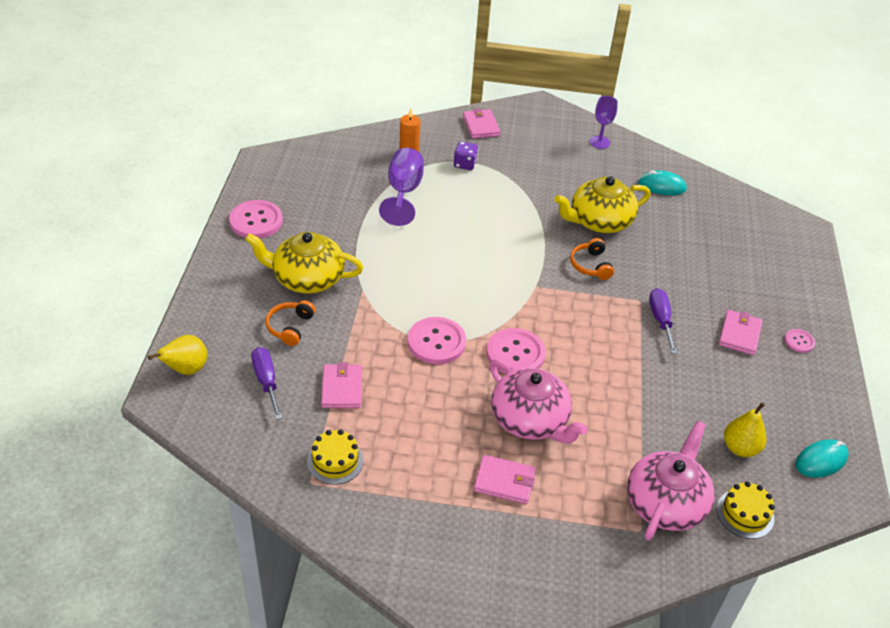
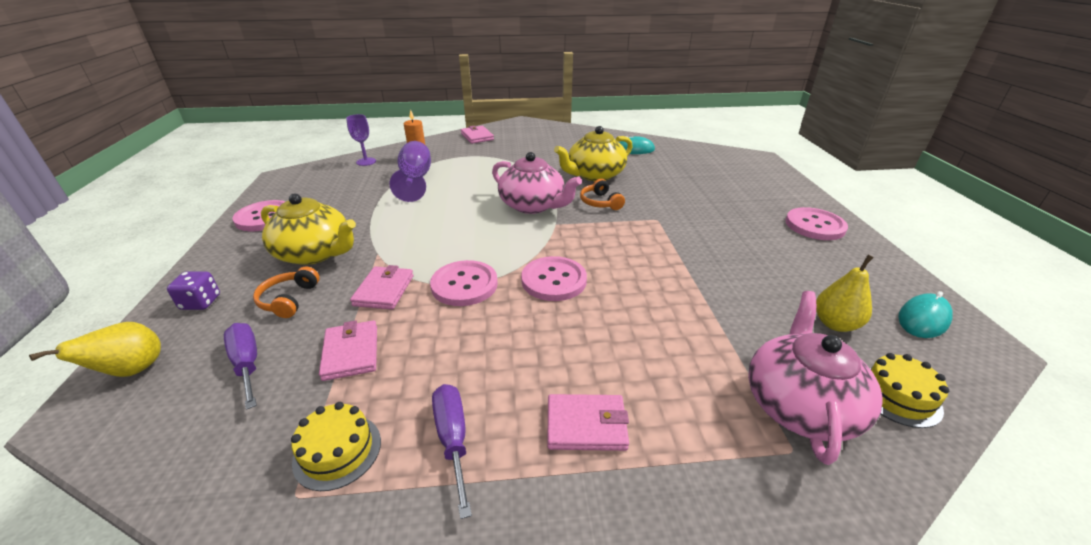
camera: 10 degrees left, 10 degrees down
yellow teapot [245,232,363,294] -> yellow teapot turned 150 degrees counterclockwise [261,194,356,265]
purple dice [454,141,478,170] -> purple dice moved to [167,271,220,310]
pink teapot [490,359,588,444] -> pink teapot moved to [492,152,582,214]
purple goblet [589,96,618,149] -> purple goblet moved to [346,114,376,166]
purple screwdriver [649,288,677,354] -> purple screwdriver moved to [432,384,472,519]
pink wallet [719,310,763,355] -> pink wallet moved to [350,265,414,310]
pink button [784,329,815,353] -> pink button [785,207,848,240], size x1.93

